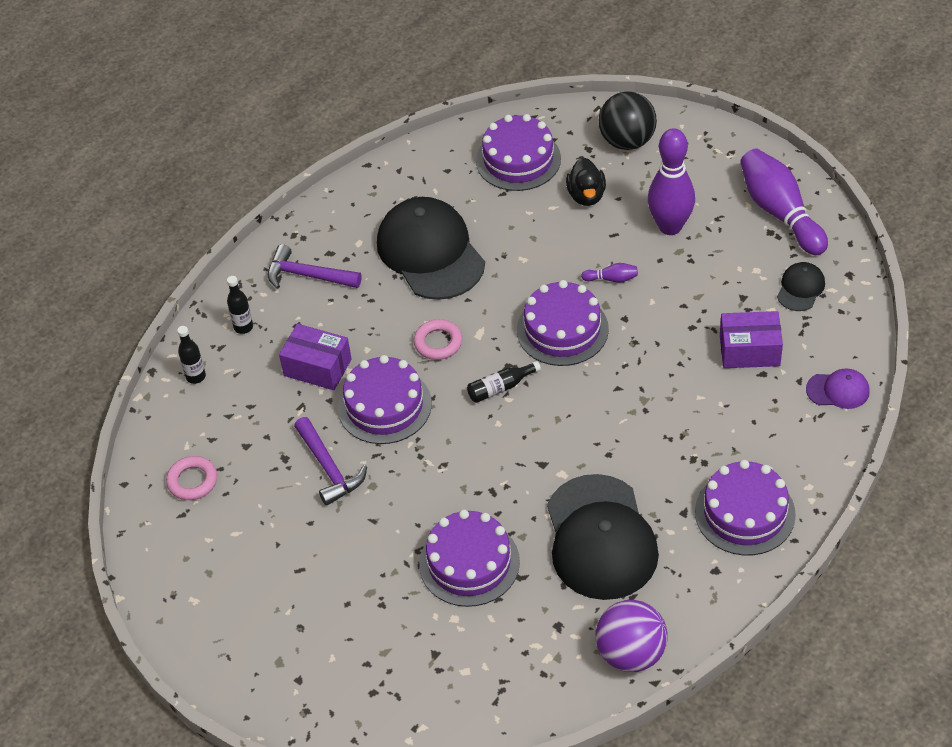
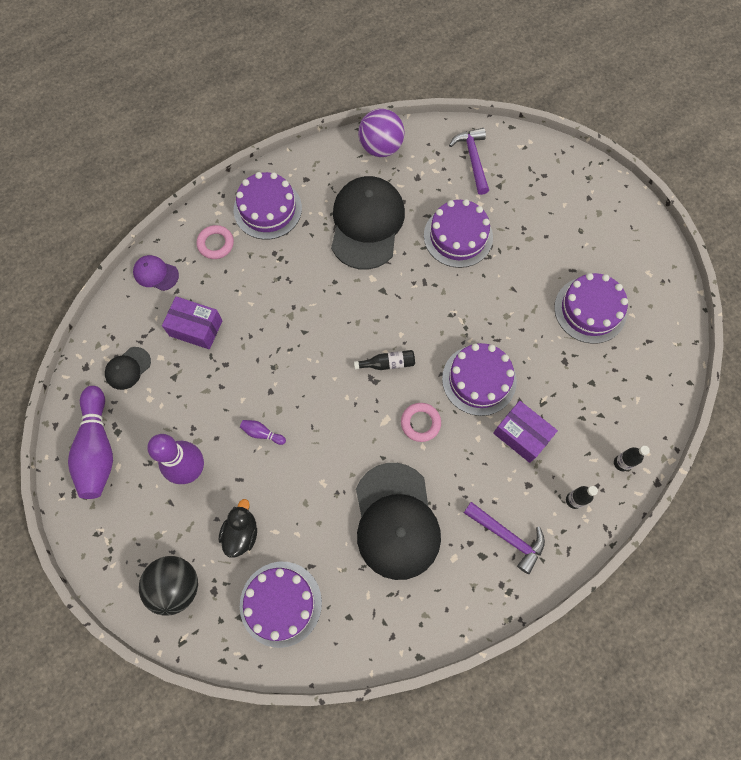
camera: 165 degrees left, 20 degrees up
pink ring [166,456,217,500] -> pink ring moved to [196,225,234,259]
purple hammer [294,417,367,506] -> purple hammer moved to [449,128,489,195]
purple cake [517,280,609,366] -> purple cake moved to [554,273,628,344]

